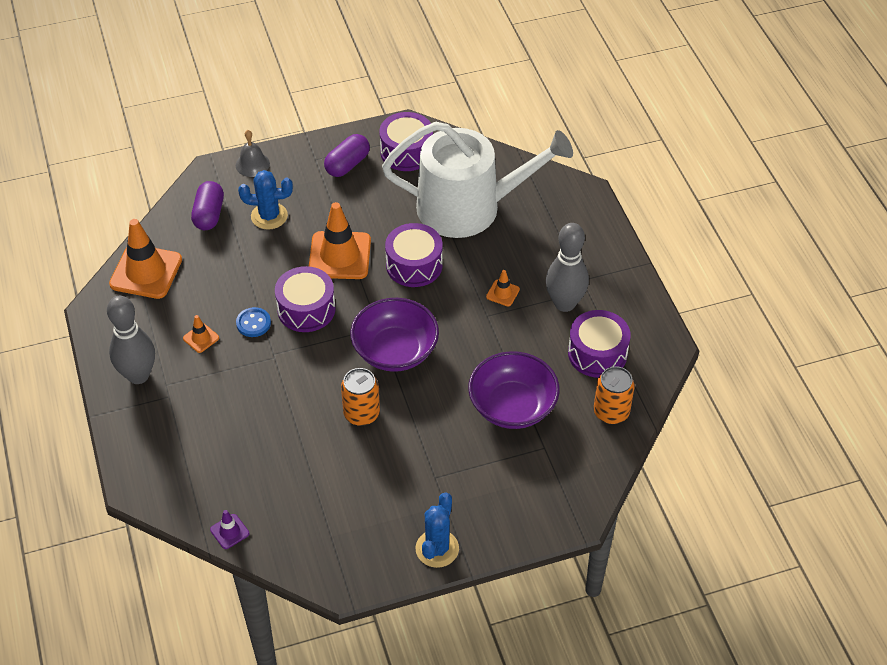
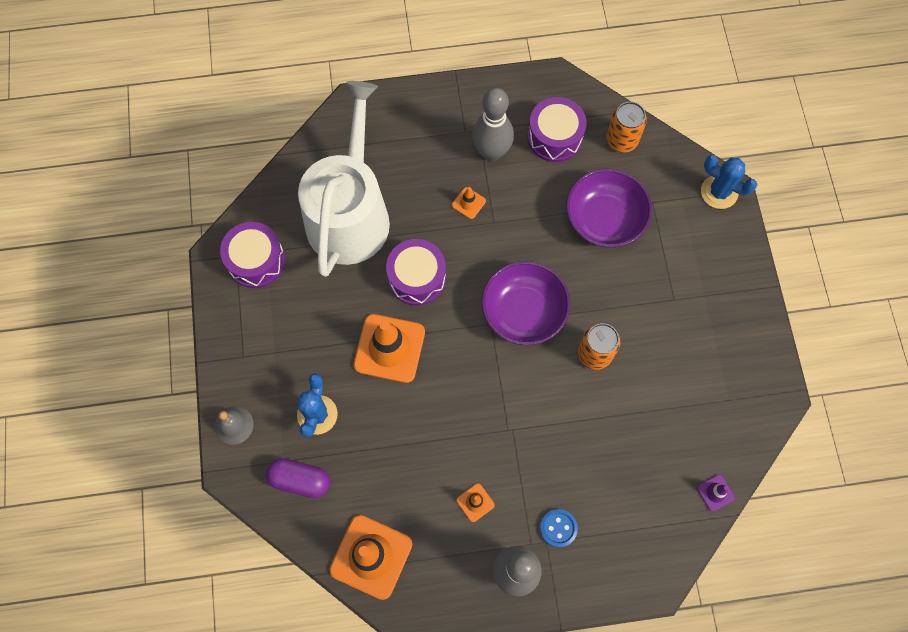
camera: 80 degrees left, 20 degrees up
blue button [236,307,271,337] -> blue button moved to [540,509,578,547]
purple drum [275,266,335,332] -> none
purple capsule [324,134,370,177] -> none
blue cactus [416,492,459,568] -> blue cactus moved to [701,155,757,209]

